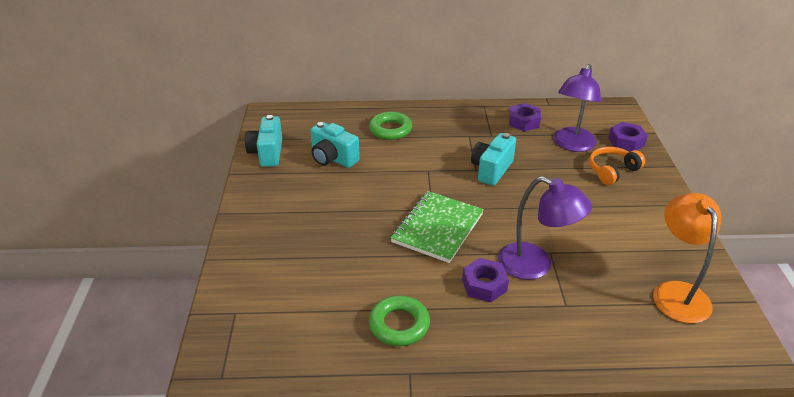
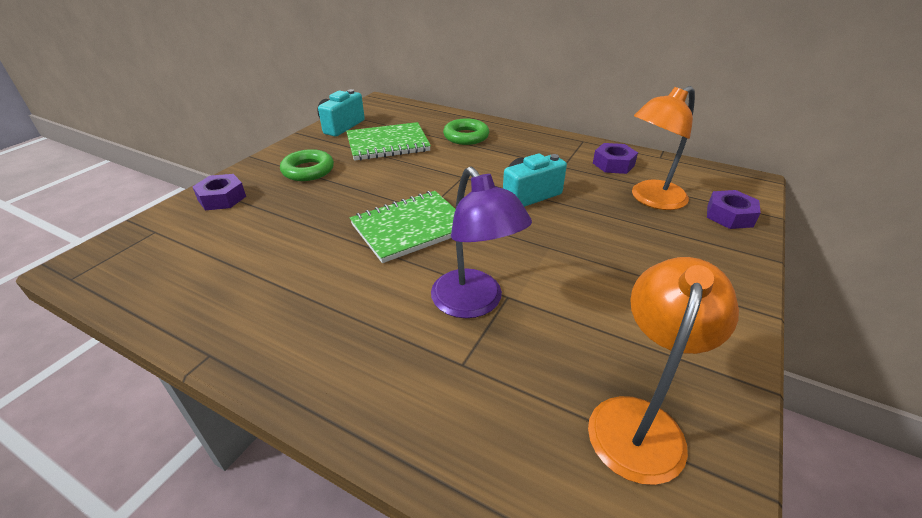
camera: 30 degrees right, 0 degrees up
turquoise camera [310,122,360,168] -> green notebook [346,122,431,161]
green ring [369,296,430,346] -> green ring moved to [280,149,334,181]
purple nut [462,258,509,302] -> purple nut moved to [192,174,246,210]
purple lamp [554,64,601,152] -> orange lamp [632,86,695,210]
orange headphones [589,147,645,185] -> none

